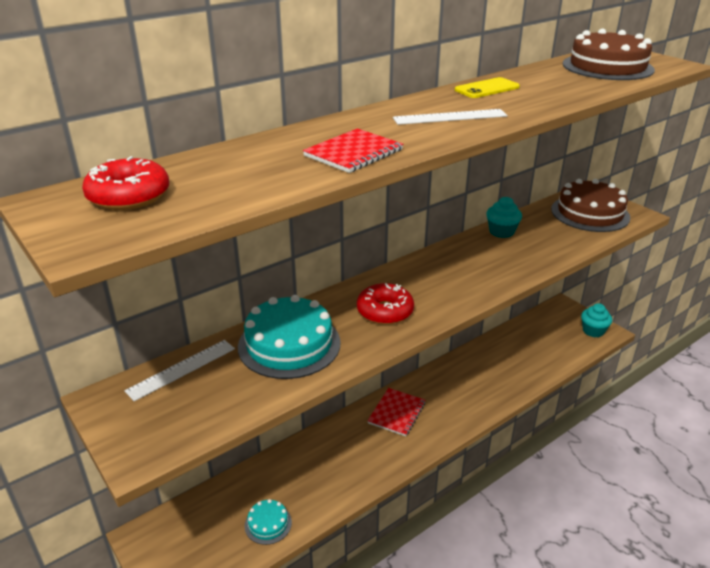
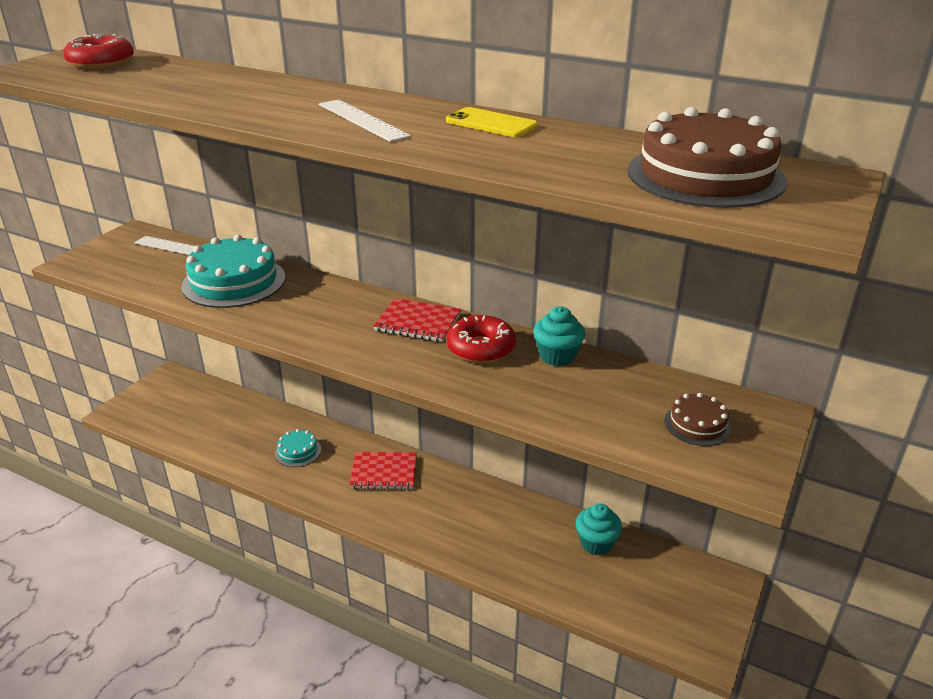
camera: 65 degrees right, 0 degrees up
turquoise cake [245,499,292,545] -> turquoise cake moved to [275,429,321,467]
red notebook [303,128,403,173] -> red notebook moved to [373,298,461,342]
red donut [357,283,414,325] -> red donut moved to [447,315,516,363]
brown cake [551,179,630,232] -> brown cake [665,393,732,446], size x0.50
turquoise cupcake [581,303,612,337] -> turquoise cupcake moved to [576,503,622,555]

